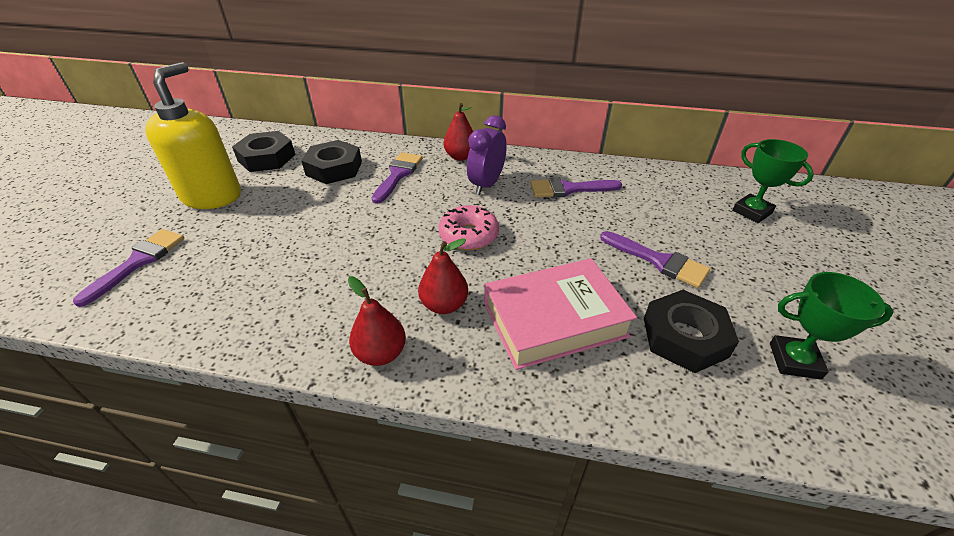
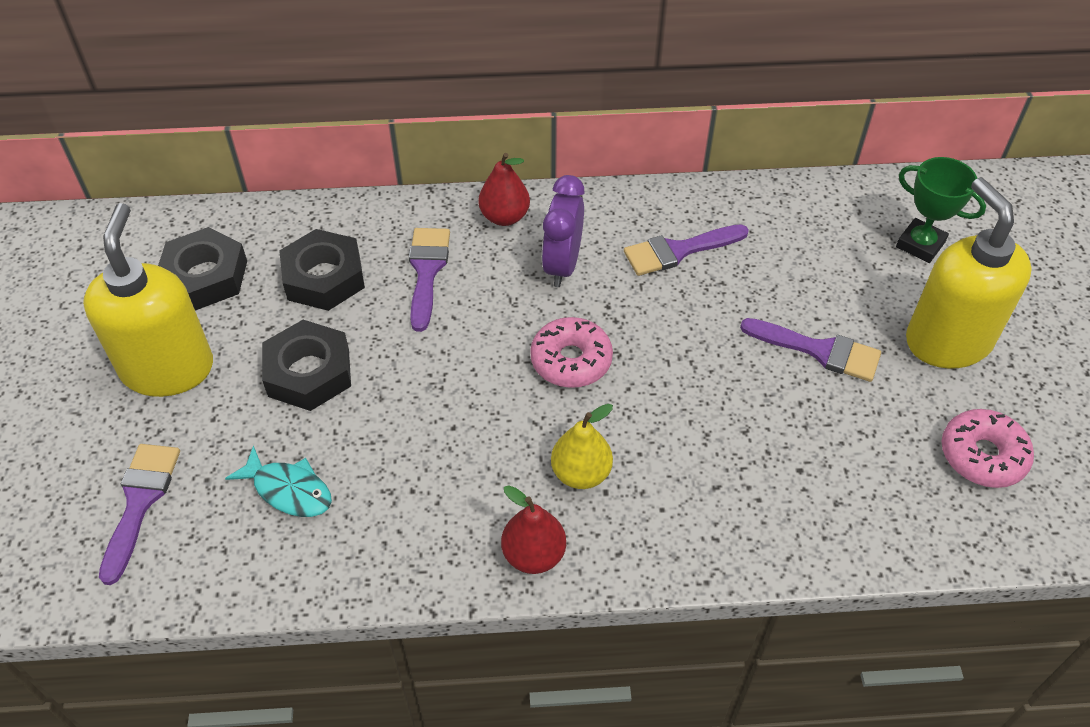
camera: 15 degrees left, 10 degrees up
red pear [418,238,468,314] -> yellow pear [551,404,613,489]
pink book [484,258,637,370] -> none
black nut [644,290,739,373] -> black nut moved to [262,320,351,411]
green trophy [770,272,893,380] -> pink donut [942,409,1034,488]
none -> turquoise fish [225,445,332,517]
none -> yellow soap dispenser [906,178,1032,369]

